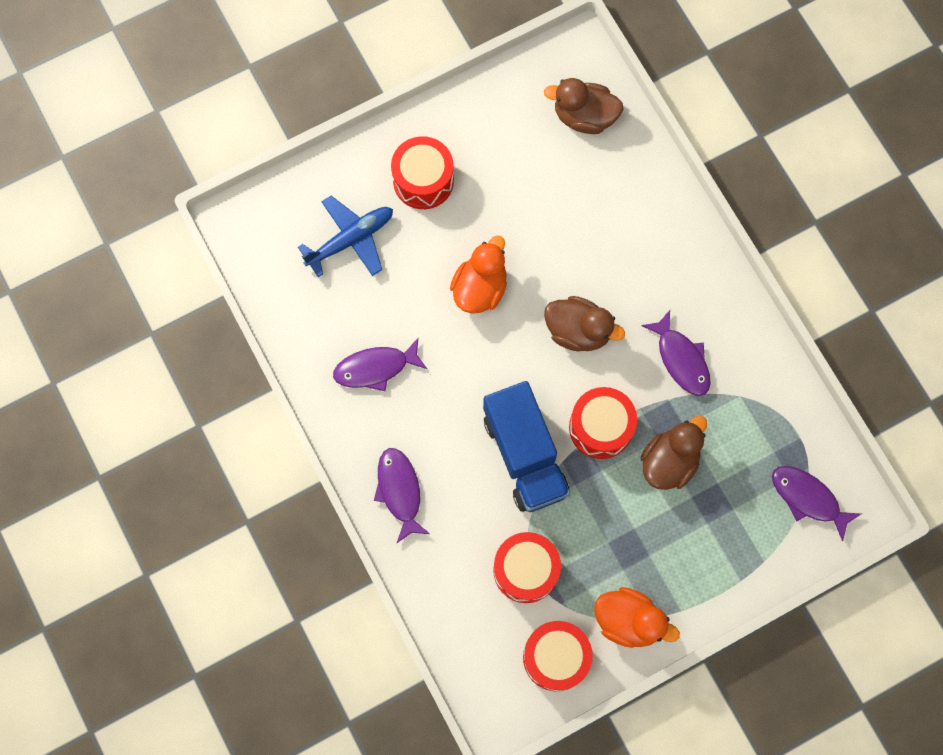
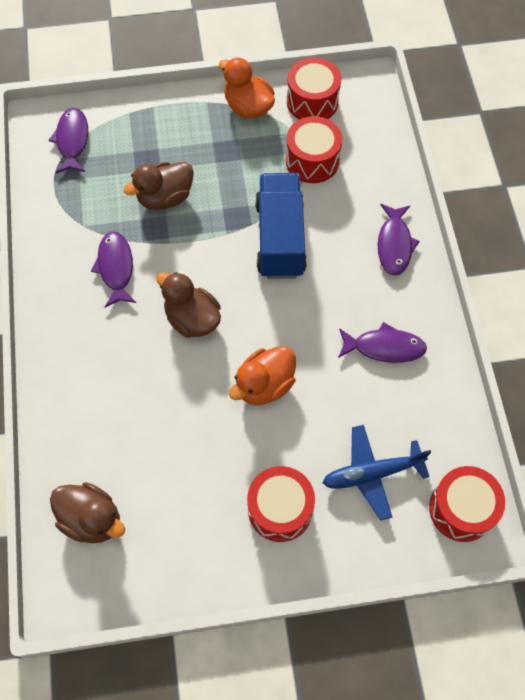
camera: 160 degrees left, 10 degrees down
red drum [569,387,637,459] -> red drum moved to [429,466,505,542]
purple fish [772,466,861,542] -> purple fish turned 150 degrees counterclockwise [49,108,88,173]

